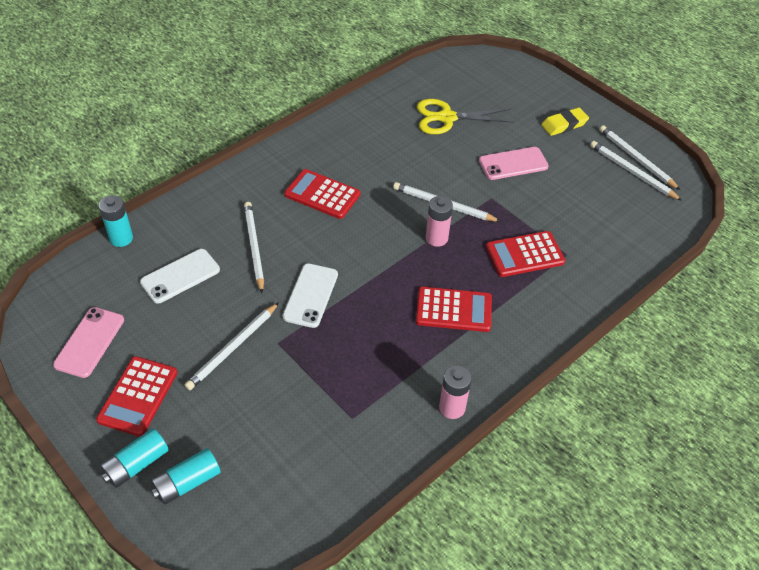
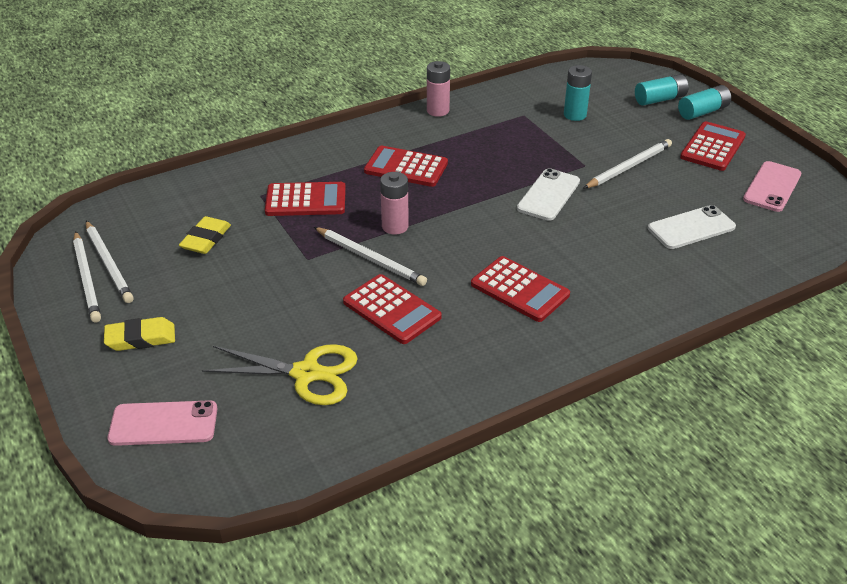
camera: 165 degrees left, 10 degrees down
turquoise battery [99,195,133,247] -> turquoise battery moved to [564,65,592,121]
white pencil [244,202,264,293] -> none
pink phone [479,147,549,180] -> pink phone moved to [108,400,217,446]
none -> yellow eraser [179,216,231,254]
none -> red calculator [343,274,442,344]

